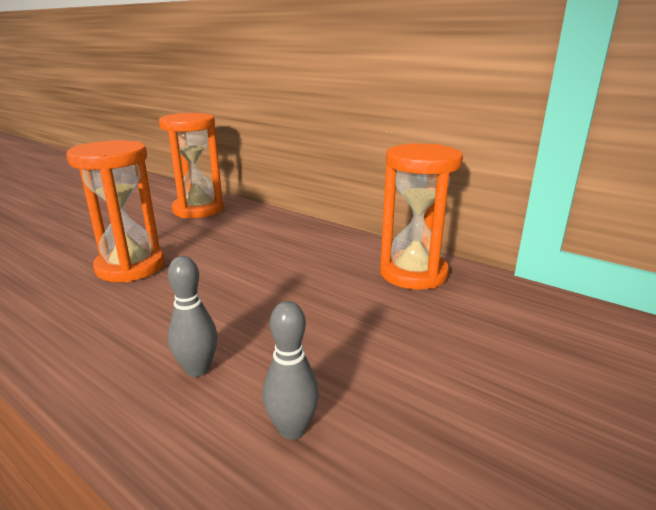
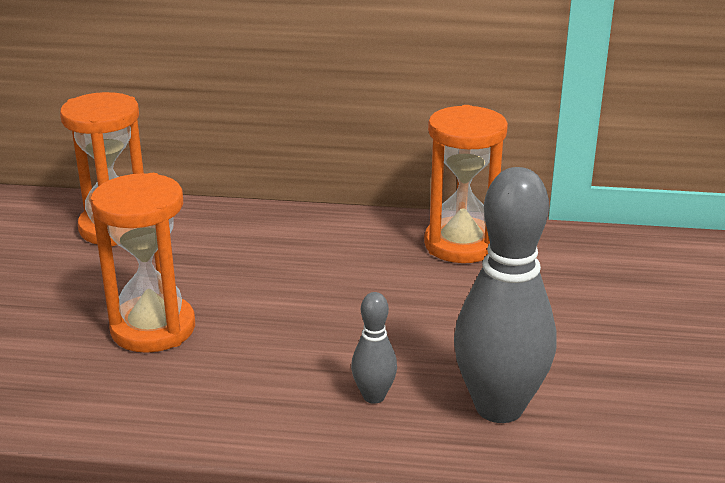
camera: 30 degrees left, 5 degrees up
grey bowling pin [263,301,319,440] -> grey bowling pin [454,167,557,423], size x2.13

